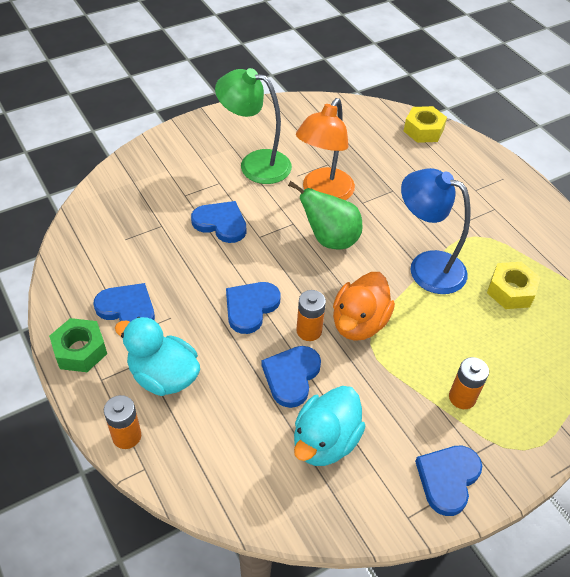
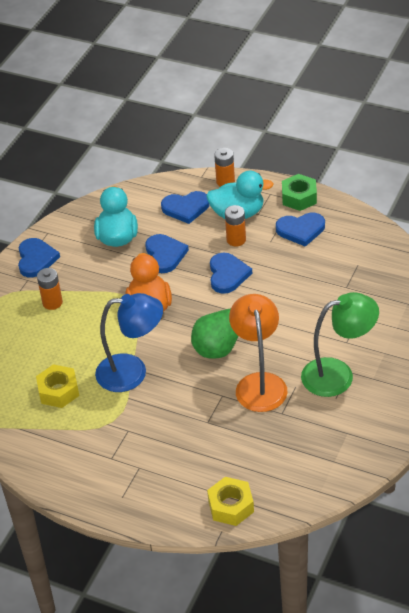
camera: 150 degrees right, 5 degrees down
blue heart [191,201,246,243] -> blue heart moved to [161,191,210,224]
orange battery [296,290,326,341] -> orange battery moved to [225,205,246,247]

